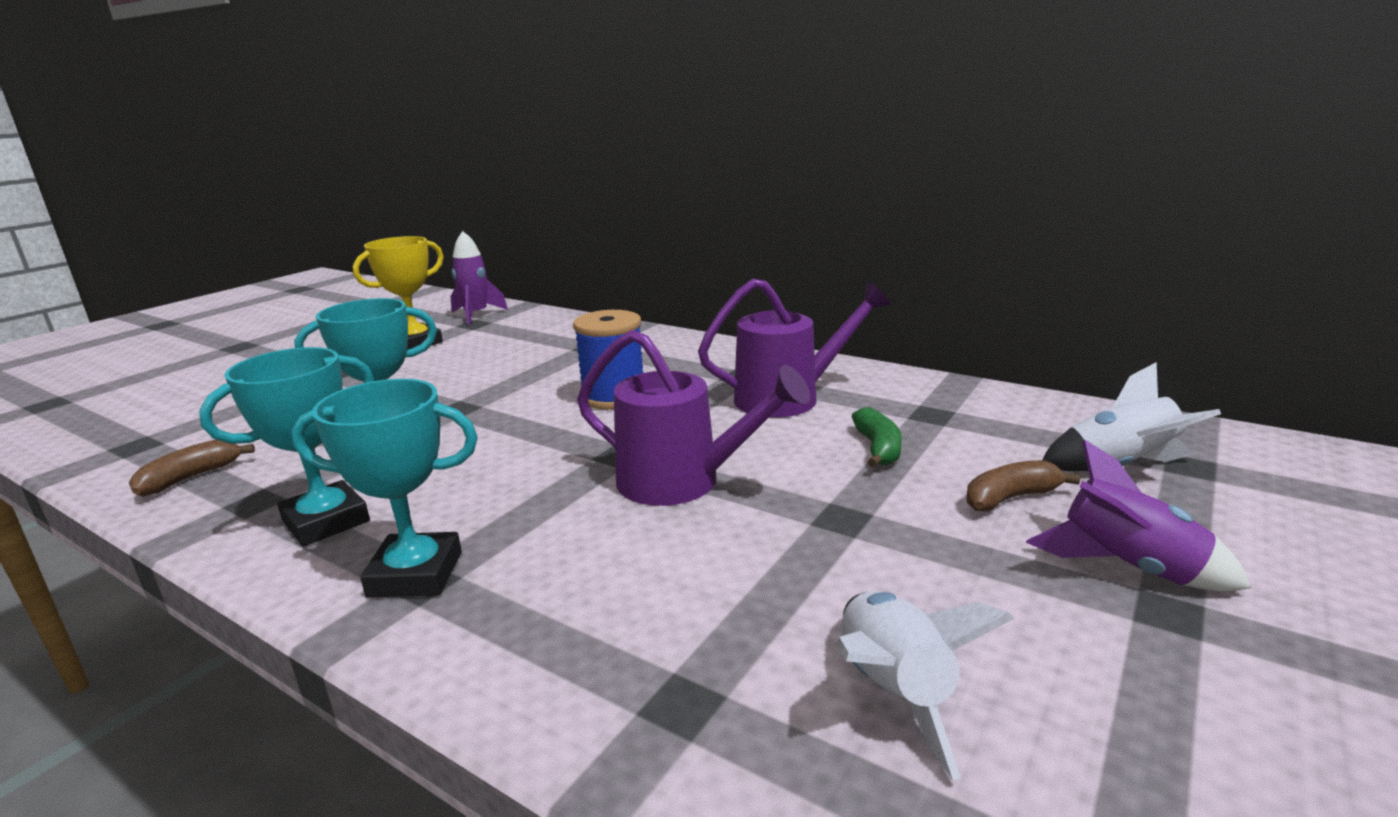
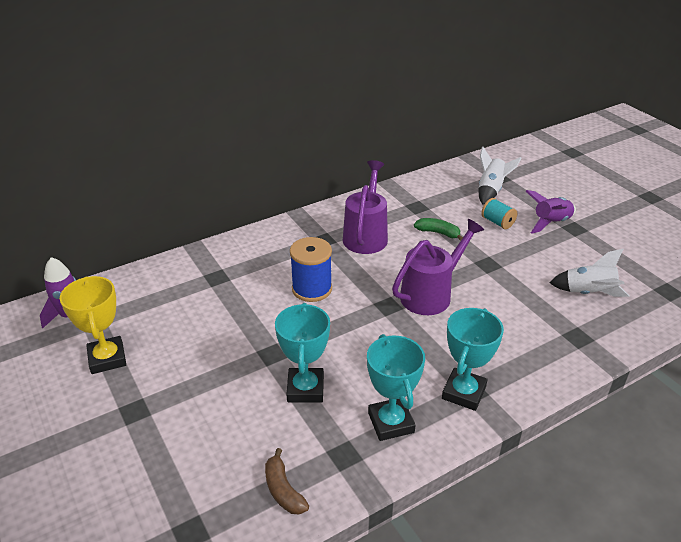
camera: 65 degrees left, 15 degrees up
brown banana [966,460,1080,511] -> turquoise spool [481,198,517,229]

